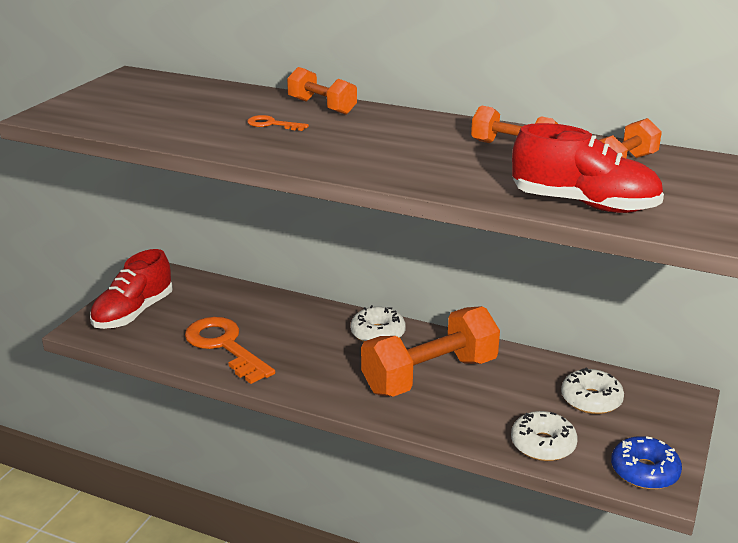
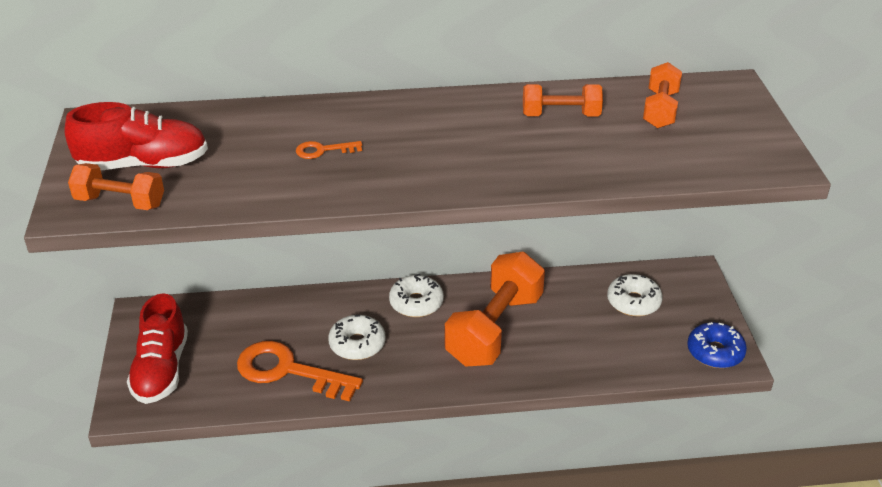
camera: 30 degrees left, 10 degrees up
orange dumbbell [287,67,357,115] -> orange dumbbell moved to [68,163,164,210]
white donut [511,411,578,461] -> white donut moved to [328,315,386,360]
red shoe [512,123,664,213] -> red shoe moved to [64,102,208,170]

